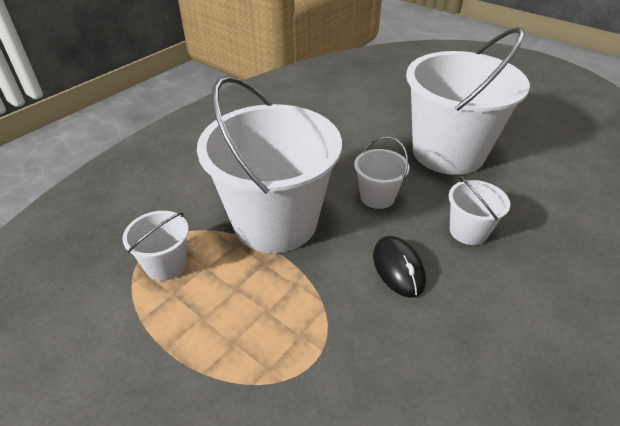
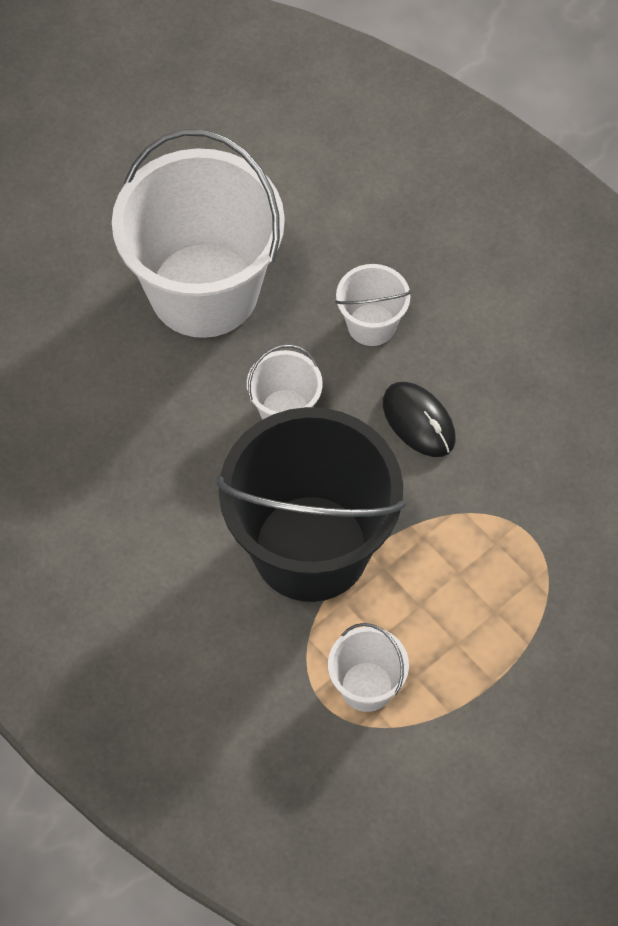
camera: 80 degrees left, 20 degrees up
white bucket [197,76,342,253] -> black bucket [216,407,406,602]
black mouse [373,236,426,298] -> black mouse turned 60 degrees clockwise [383,382,456,457]

